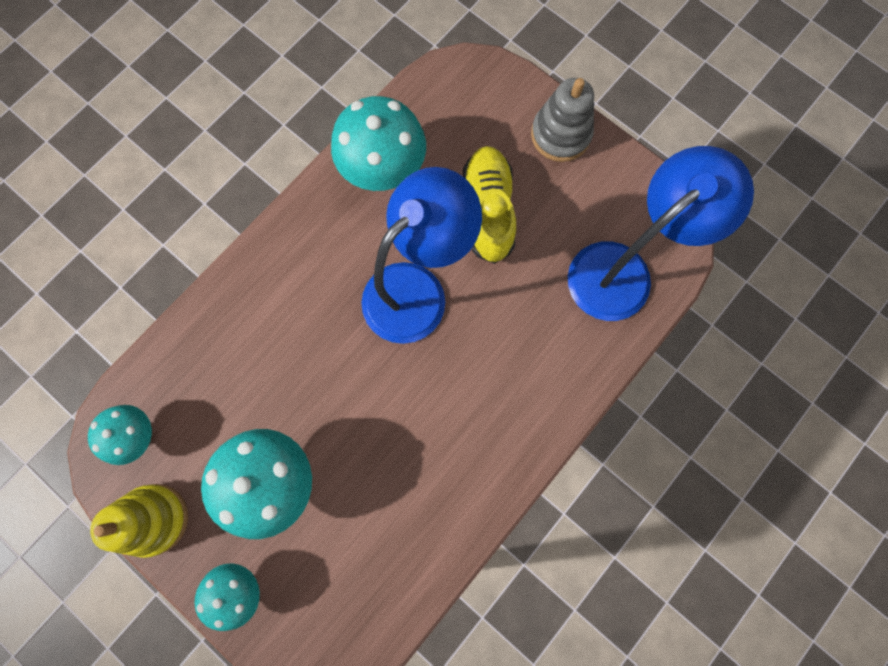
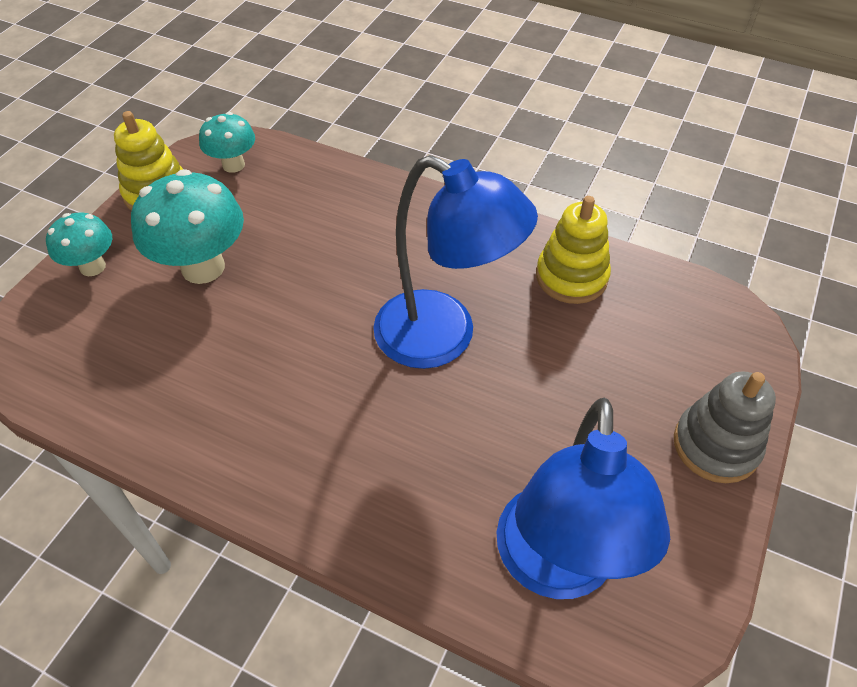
camera: 75 degrees right, 25 degrees down
turquoise mushroom [331,96,426,191] -> yellow stacking toy [536,196,611,304]
yellow shoe [463,146,516,264] -> none
blue lamp [568,146,754,321] -> blue lamp turned 60 degrees clockwise [496,398,670,599]

